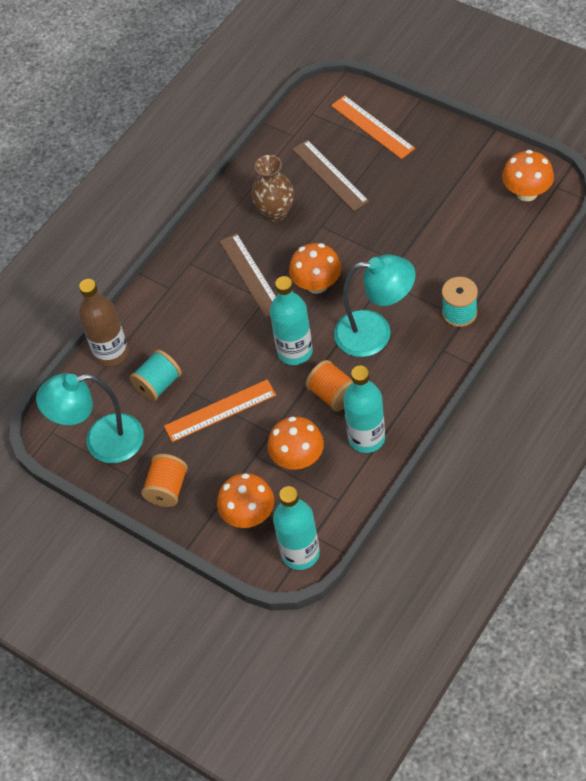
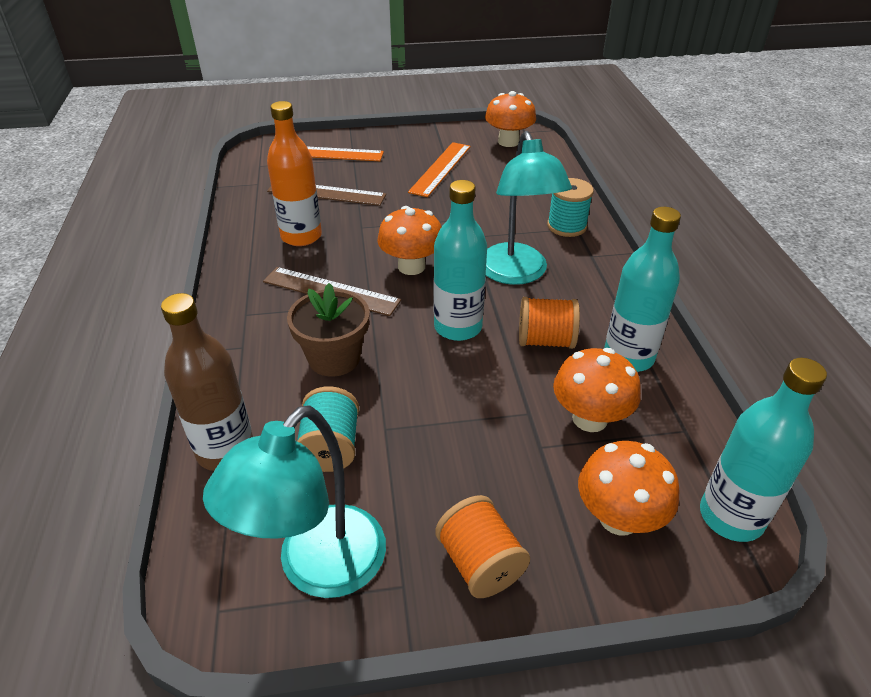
camera: 50 degrees left, 15 degrees down
orange ruler [164,379,276,442] -> orange ruler moved to [408,142,471,197]
brown vase [251,155,294,222] -> orange bottle [267,101,322,246]
turquoise lamp [334,254,416,357] -> turquoise lamp turned 120 degrees clockwise [486,131,572,285]
none -> brown flower pot [287,283,370,377]

